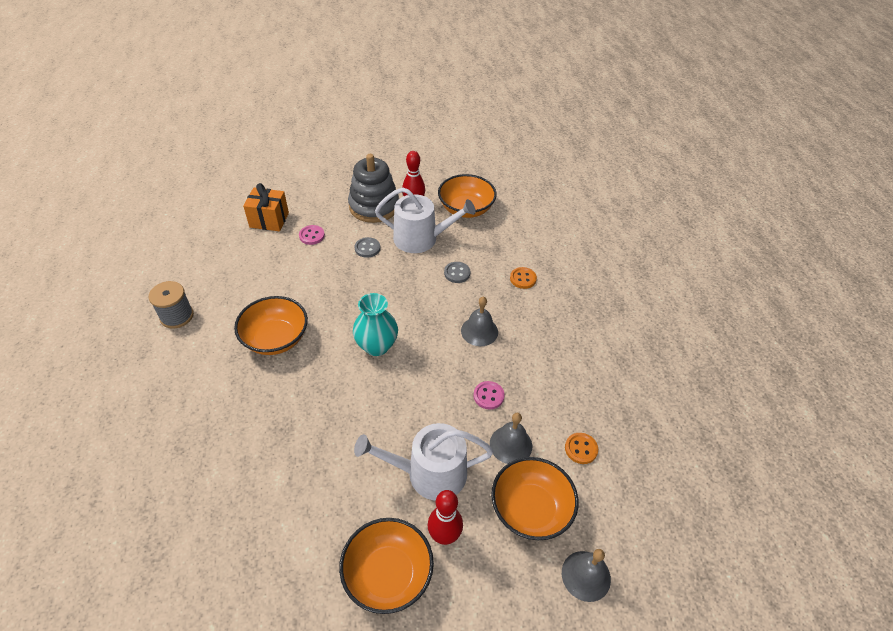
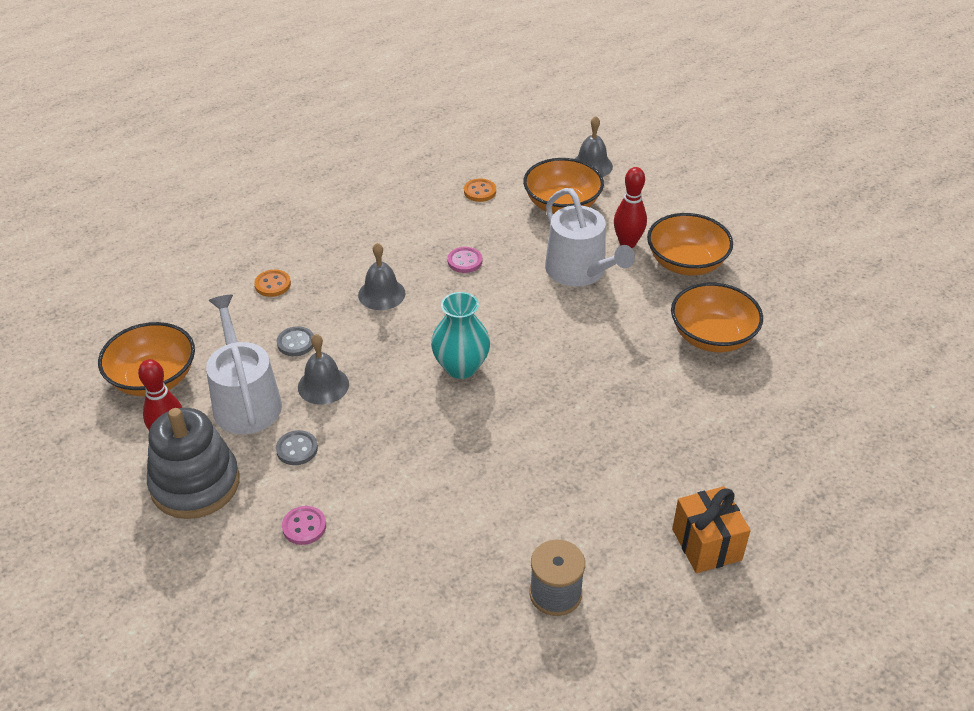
camera: 115 degrees left, 5 degrees down
orange bowl [234,296,308,355] -> orange bowl moved to [671,283,763,352]
orange gift [243,183,289,231] -> orange gift moved to [672,486,751,573]
grey bell [490,413,532,464] -> grey bell moved to [298,334,349,405]

